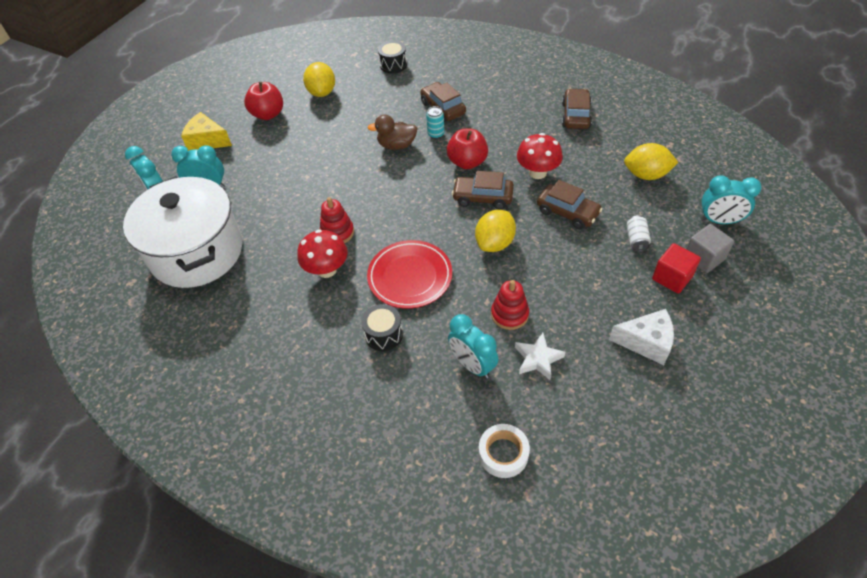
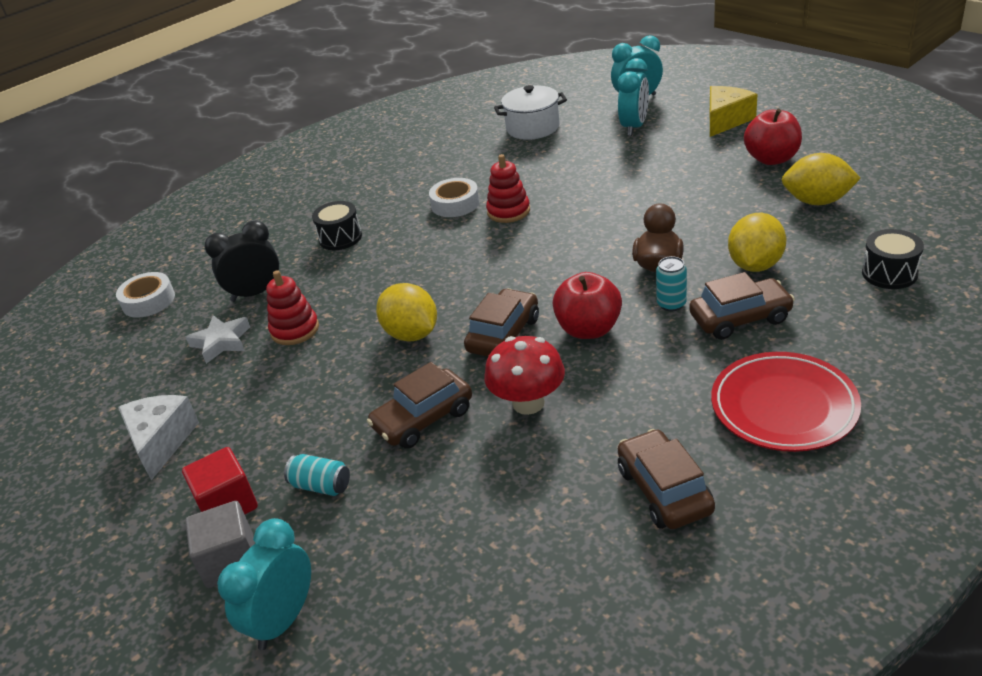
camera: 110 degrees right, 15 degrees down
white pot [123,176,242,288] -> white pot [494,85,567,140], size x0.52
red mushroom [297,229,348,278] -> white tape [429,178,480,217]
red plate [367,240,452,309] -> red plate moved to [711,352,861,452]
turquoise clock [448,314,498,379] -> black clock [205,220,279,302]
brown car [562,88,592,129] -> brown car turned 135 degrees counterclockwise [618,429,715,529]
white cheese [609,309,674,365] -> white cheese turned 150 degrees clockwise [118,395,199,480]
yellow lemon [624,143,678,180] -> yellow lemon moved to [728,213,786,272]
white can [627,215,651,252] -> turquoise can [284,454,350,496]

